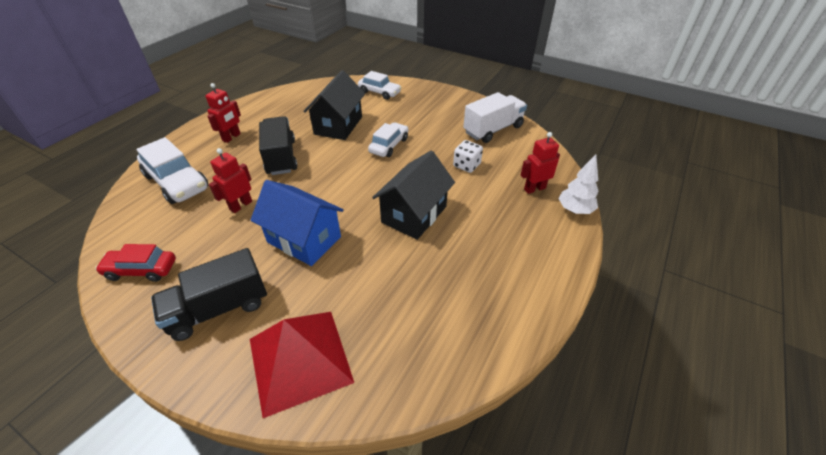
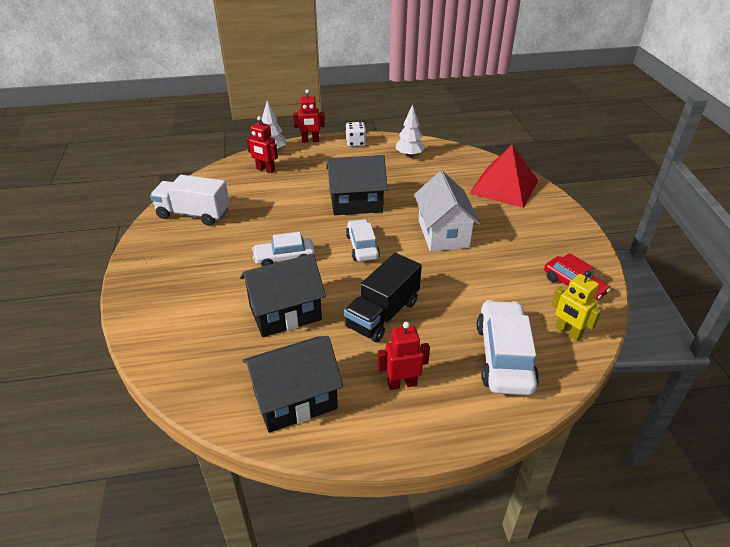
camera: 130 degrees left, 5 degrees down
black truck [151,248,267,341] -> none
red robot [209,148,252,213] -> red robot moved to [293,90,325,143]
blue house [251,180,344,266] -> white house [414,171,480,251]
white car [358,71,402,100] -> white car moved to [346,219,380,261]
white dice [453,140,483,173] -> white dice moved to [345,122,366,147]
none -> black house [242,336,343,433]
none -> white tree [395,104,425,158]
none -> yellow robot [552,270,601,341]

